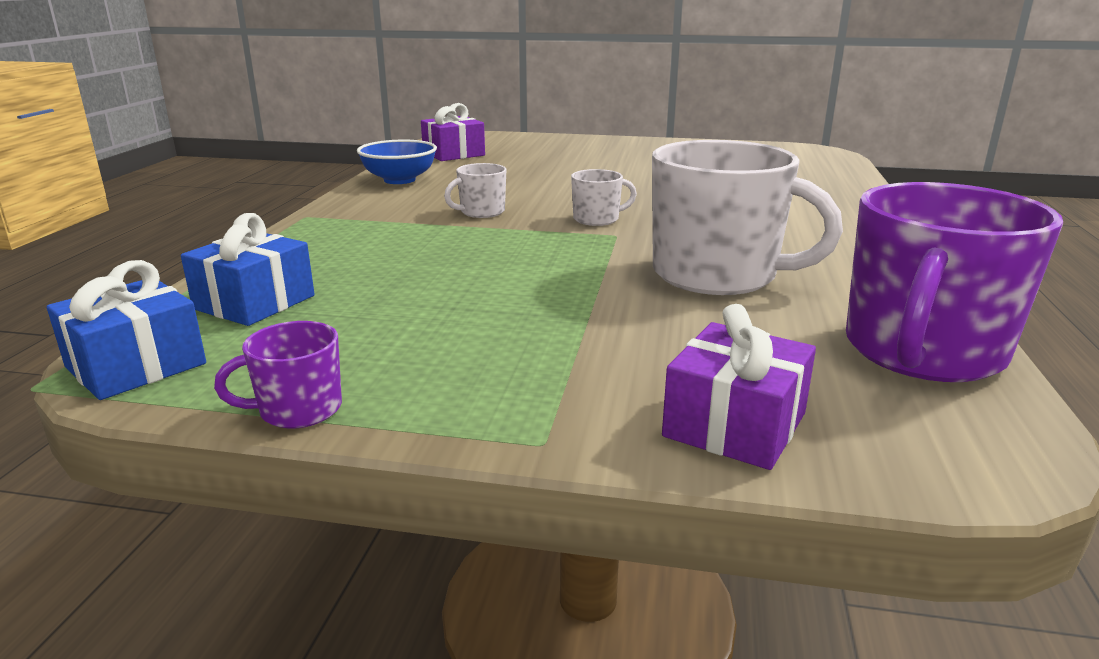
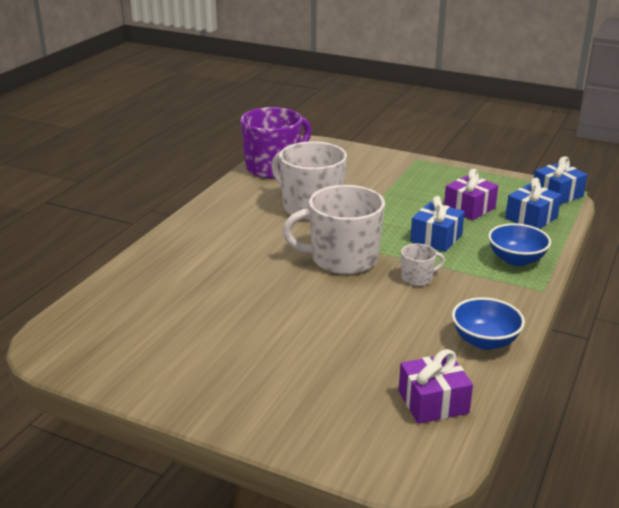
camera: 165 degrees left, 5 degrees up
purple mug [214,321,342,428] -> none
white mug [571,169,637,226] -> white mug [283,185,385,275], size x2.20
purple gift [662,304,816,470] -> purple gift moved to [444,169,498,220]
none -> blue gift [410,196,465,252]
none -> blue bowl [488,223,551,266]

